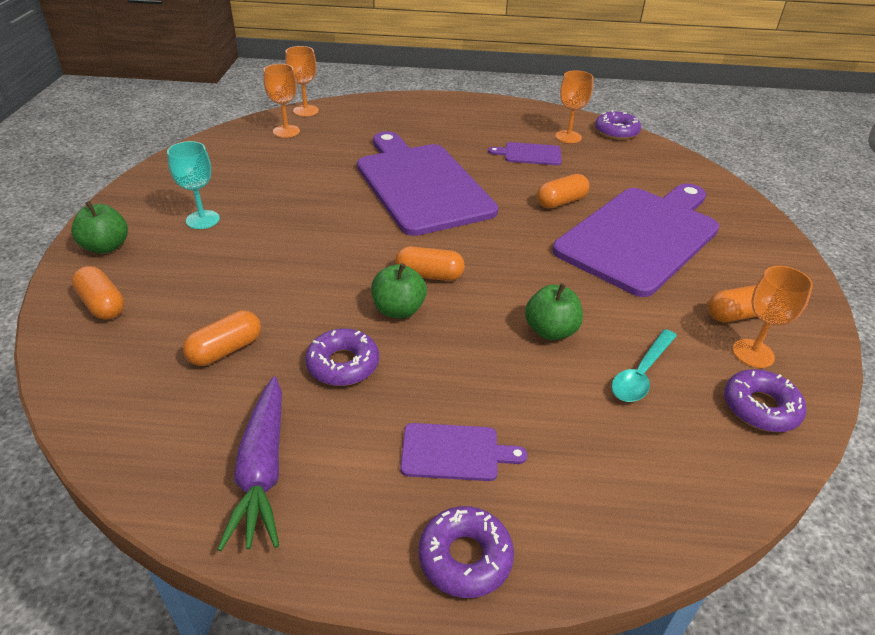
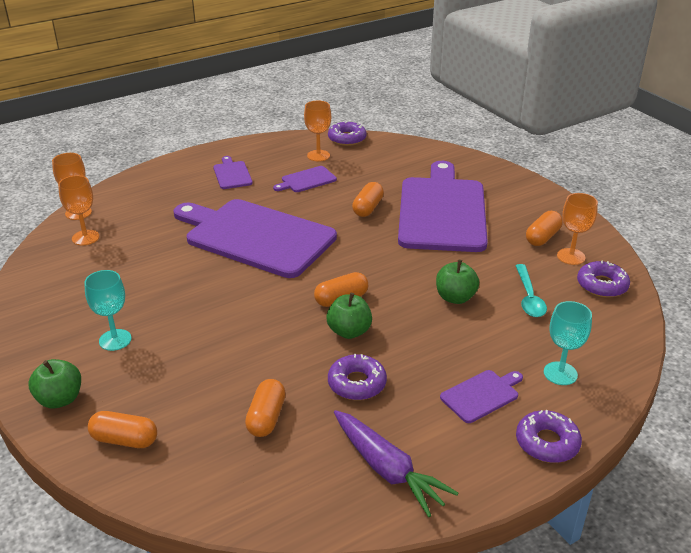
camera: 35 degrees left, 5 degrees down
none -> purple cutting board [213,156,253,189]
none -> turquoise goblet [544,301,592,385]

